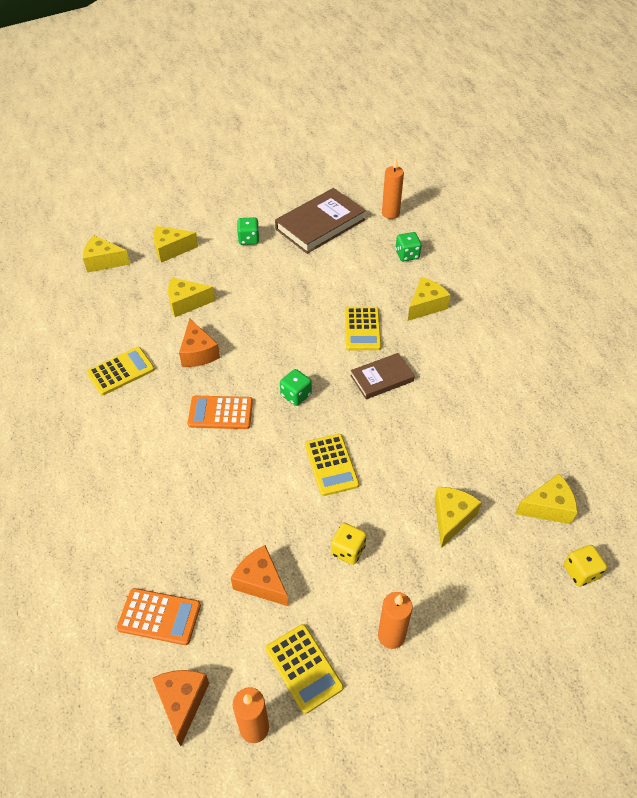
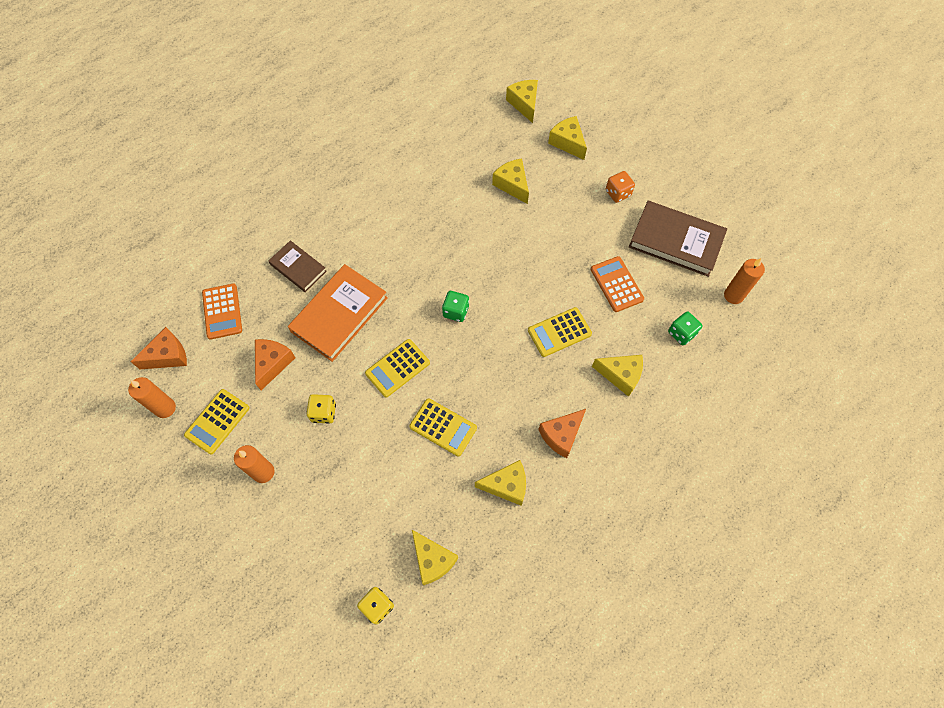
camera: 65 degrees right, 15 degrees up
yellow calculator [87,347,155,395] -> yellow calculator moved to [409,398,477,456]
orange cheese [179,318,220,367] -> orange cheese moved to [538,409,586,458]
orange calculator [188,395,253,429] -> orange calculator moved to [591,256,644,312]
green dice [237,217,259,245] -> orange dice [606,171,635,203]
brown book [350,353,415,399] -> brown book moved to [269,240,327,292]
yellow cheese [434,487,482,548] -> yellow cheese moved to [475,460,526,506]
none -> orange book [288,264,388,362]

